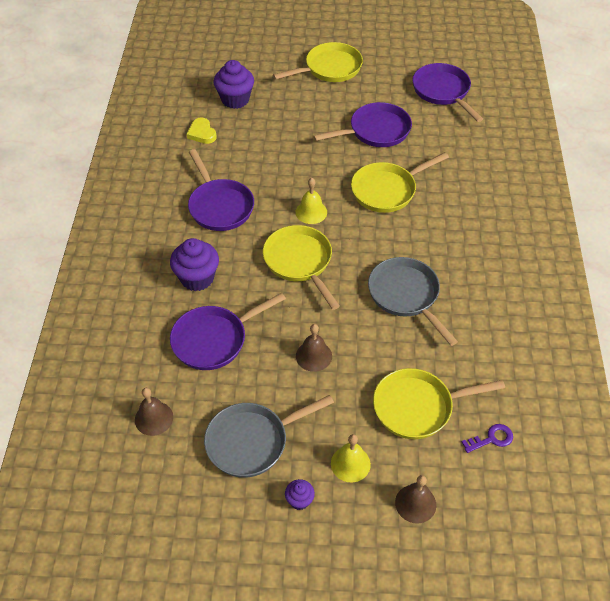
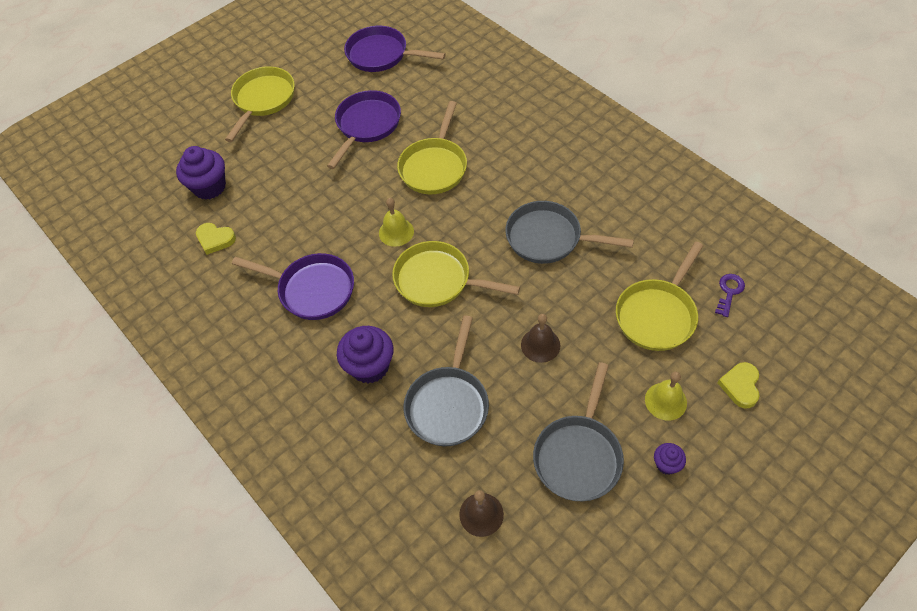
camera: 40 degrees left, 5 degrees up
purple pan [170,293,286,370] -> grey pan [404,316,489,446]
brown bell [395,475,436,524] -> yellow heart [718,362,760,408]

